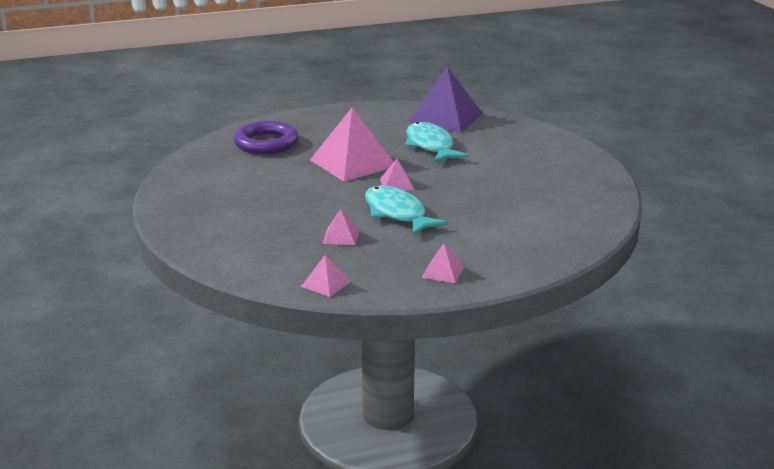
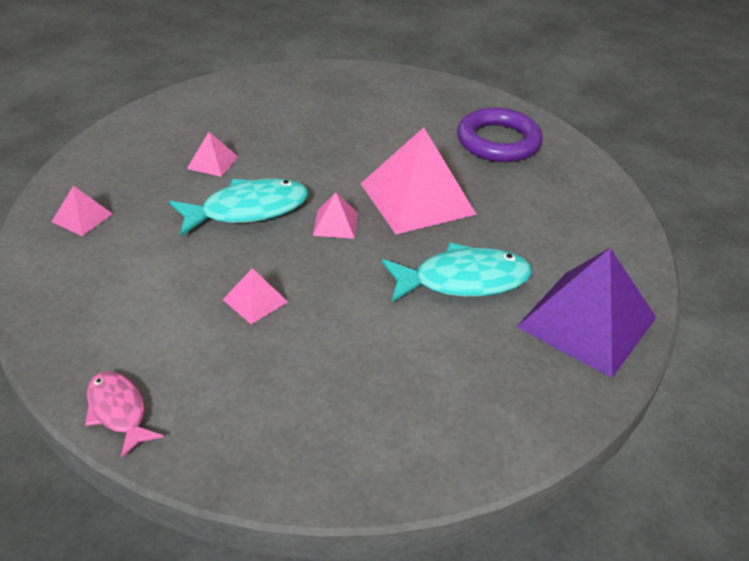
camera: 100 degrees right, 15 degrees up
pink pyramid [301,255,351,297] -> pink pyramid moved to [223,268,288,324]
none -> pink fish [85,371,164,458]

